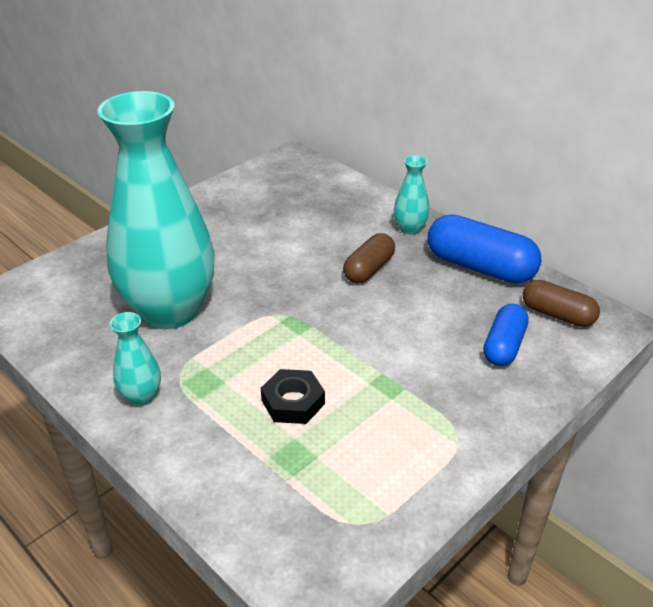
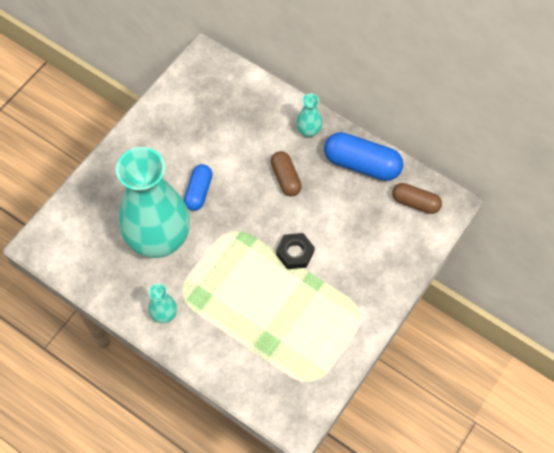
camera: 10 degrees left, 25 degrees up
black nut [261,369,325,424] -> black nut moved to [276,233,315,269]
brown capsule [343,233,395,283] -> brown capsule turned 45 degrees counterclockwise [271,151,302,197]
blue capsule [483,304,529,366] -> blue capsule moved to [184,164,212,211]

